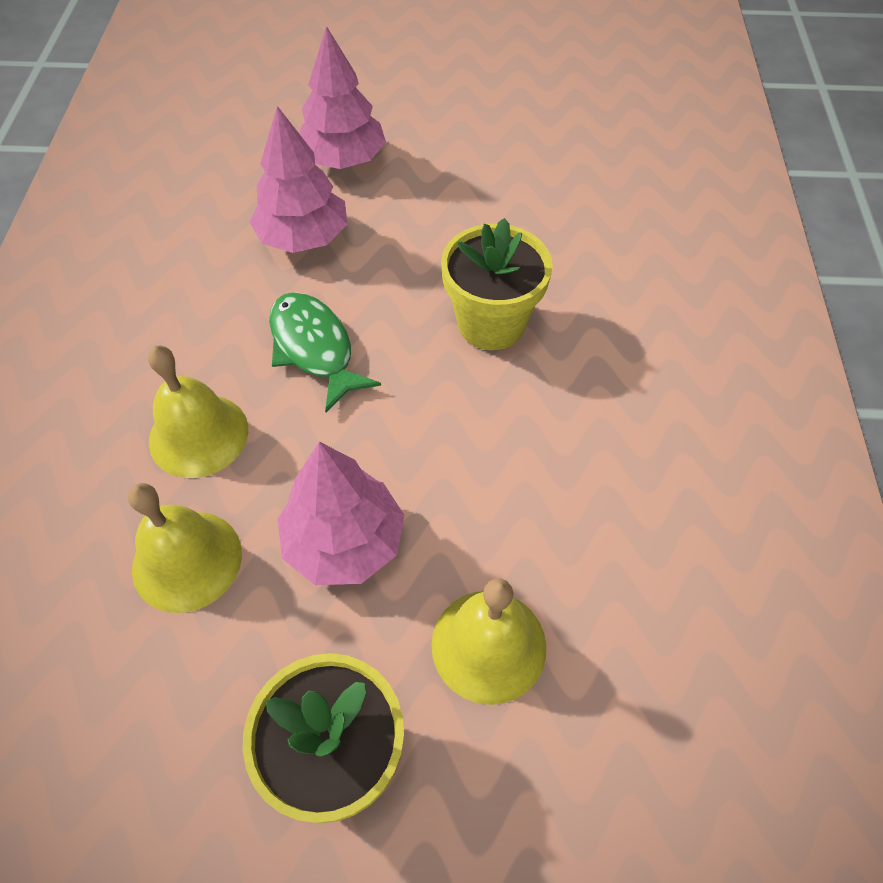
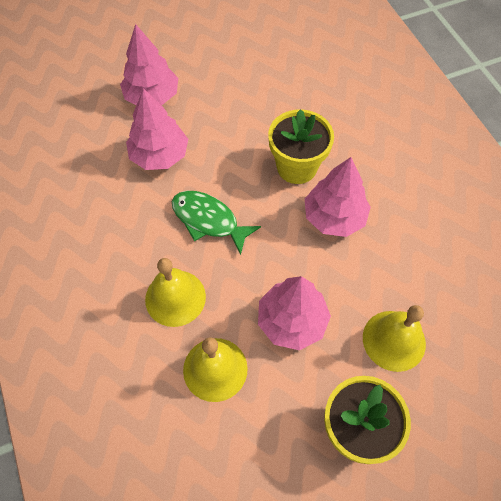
camera: 25 degrees left, 5 degrees up
none -> pink tree [305,157,371,237]

